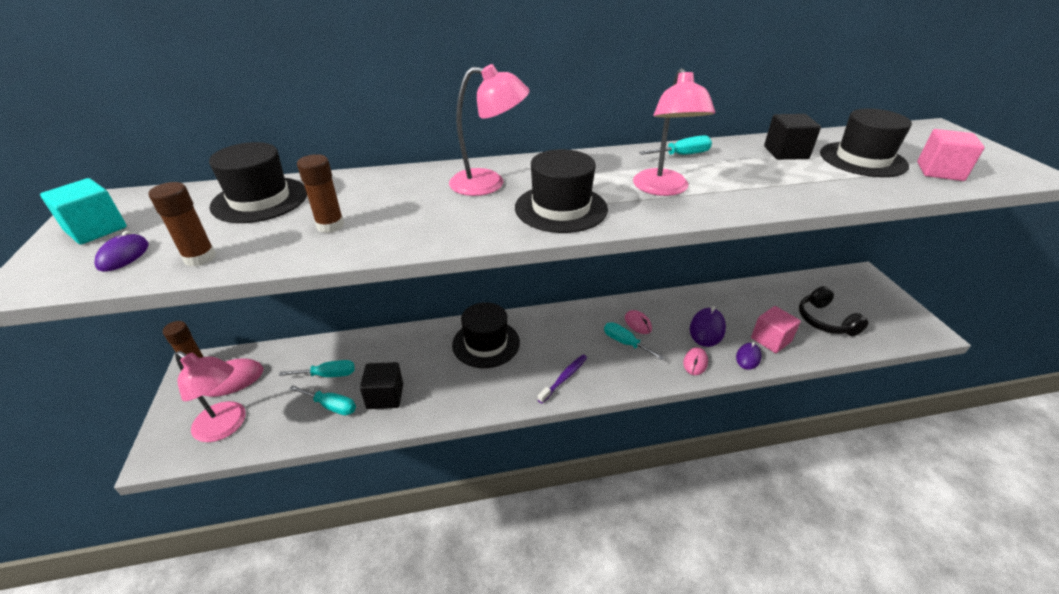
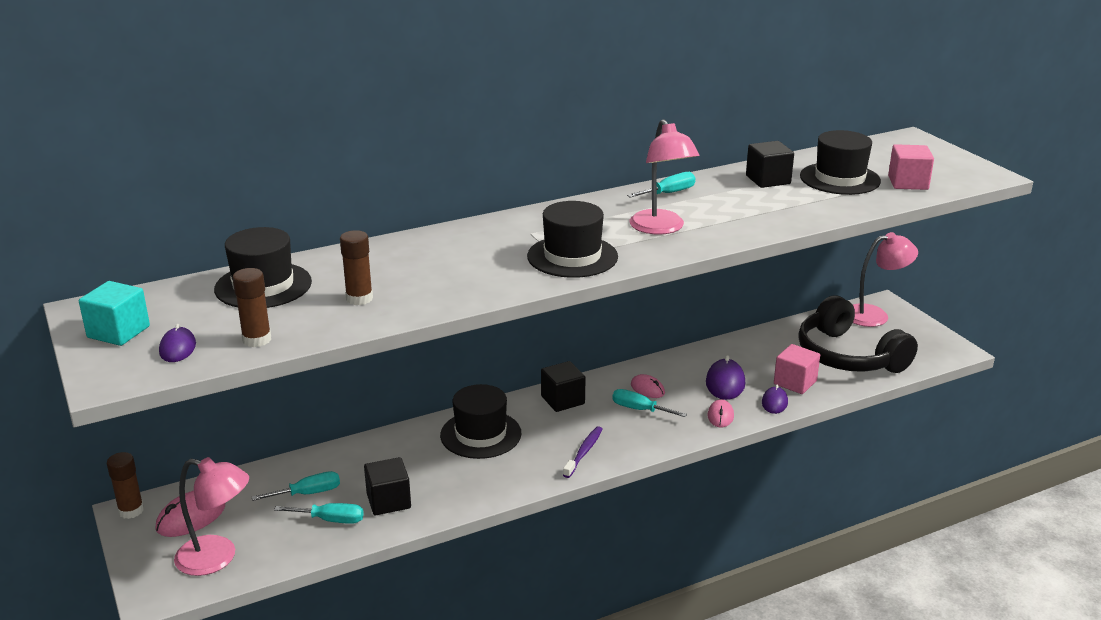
camera: 15 degrees left, 10 degrees down
pink lamp [449,64,530,196] -> pink lamp moved to [853,232,918,327]
black headphones [799,286,868,336] -> black headphones [798,295,918,373], size x1.65
none -> black cube [541,361,586,412]

